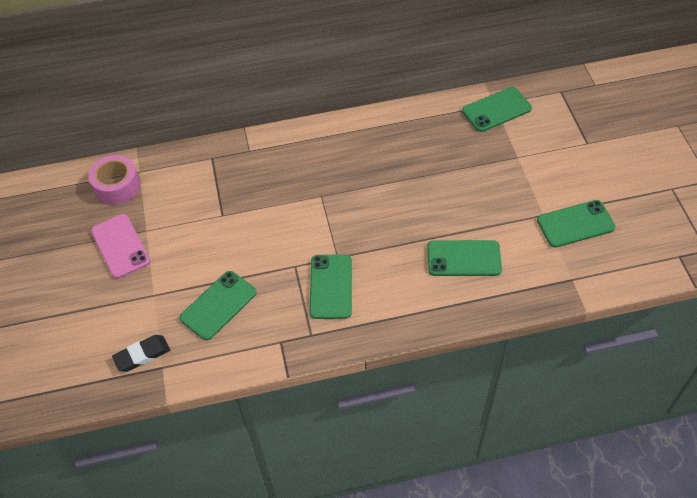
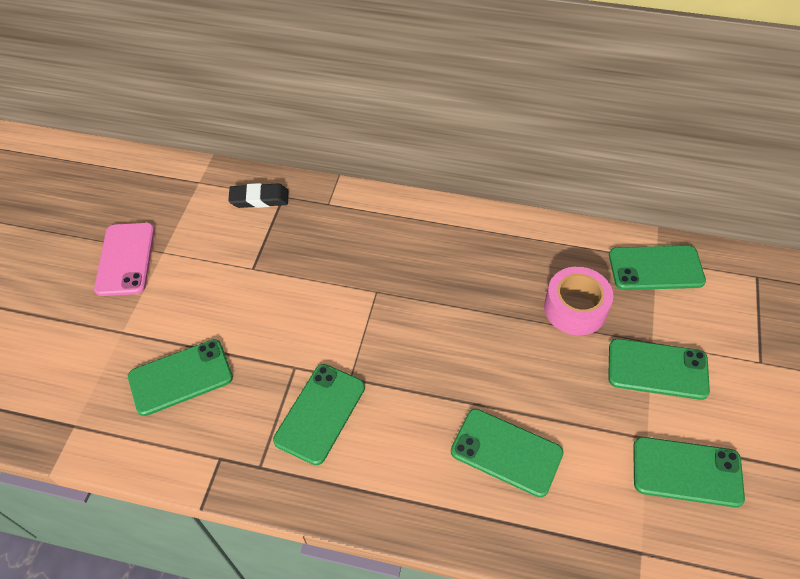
camera: 25 degrees right, 0 degrees up
pink tape [88,155,140,205] -> pink tape moved to [544,267,613,336]
black eraser [112,335,170,372] -> black eraser moved to [228,183,288,208]
none -> green phone [608,339,710,400]

